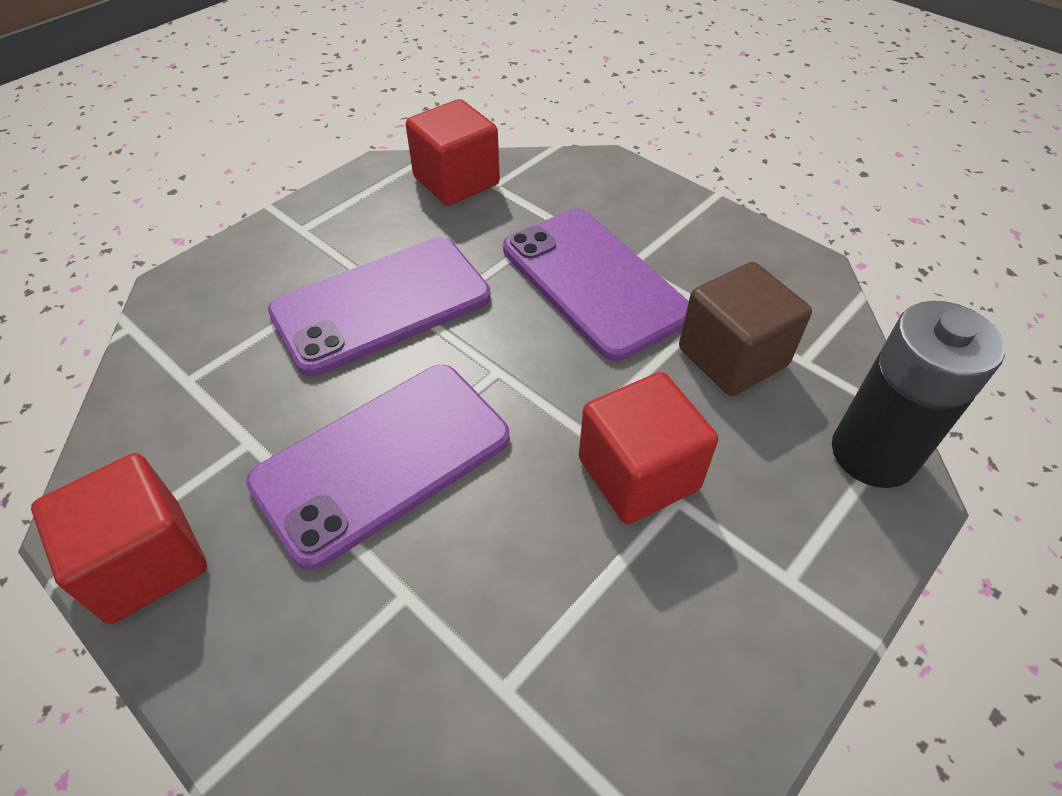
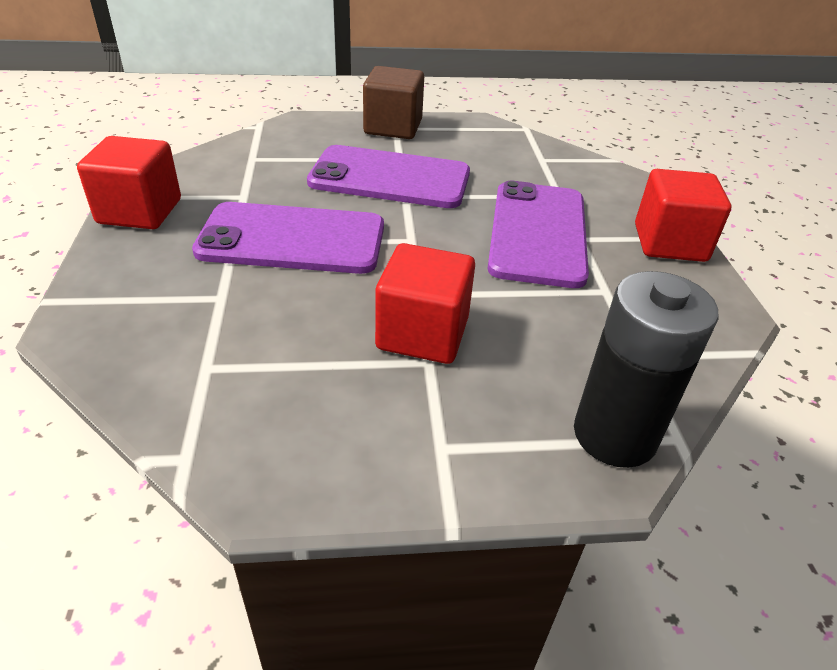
camera: 40 degrees right, 10 degrees down
red cube [406,99,500,206] -> red cube moved to [635,169,731,262]
brown cube [679,262,812,396] -> brown cube moved to [363,66,424,139]

